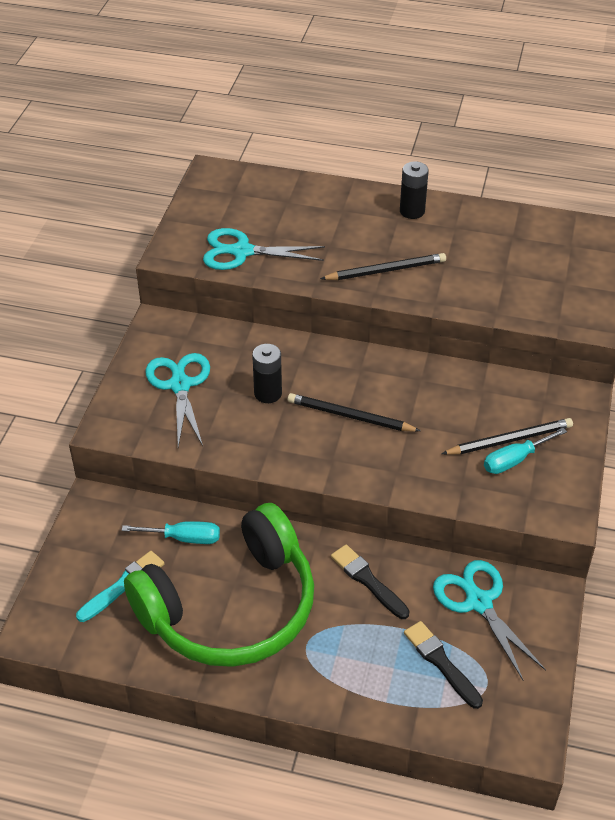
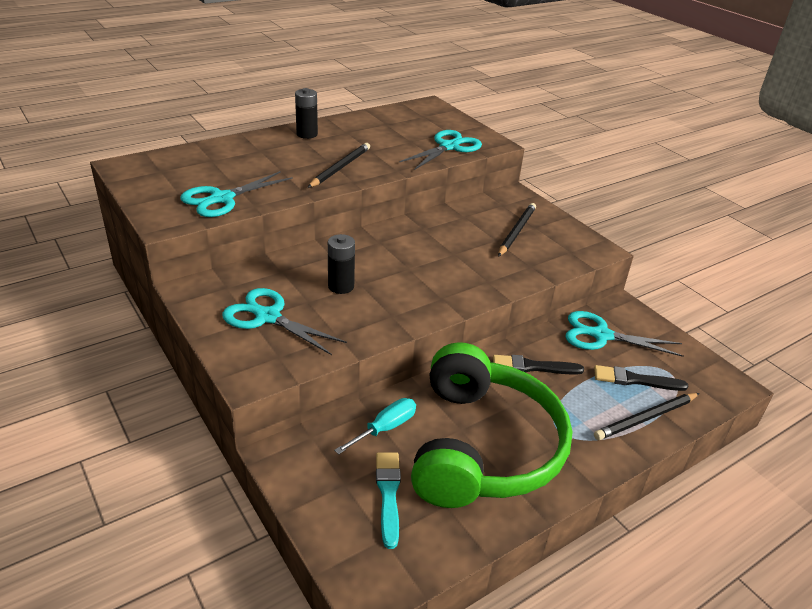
camera: 50 degrees left, 10 degrees down
black pencil [288,393,421,432] -> black pencil moved to [594,393,700,440]
turquoise screwdriver [484,428,567,474] -> none
none -> turquoise scissors [399,130,482,170]

